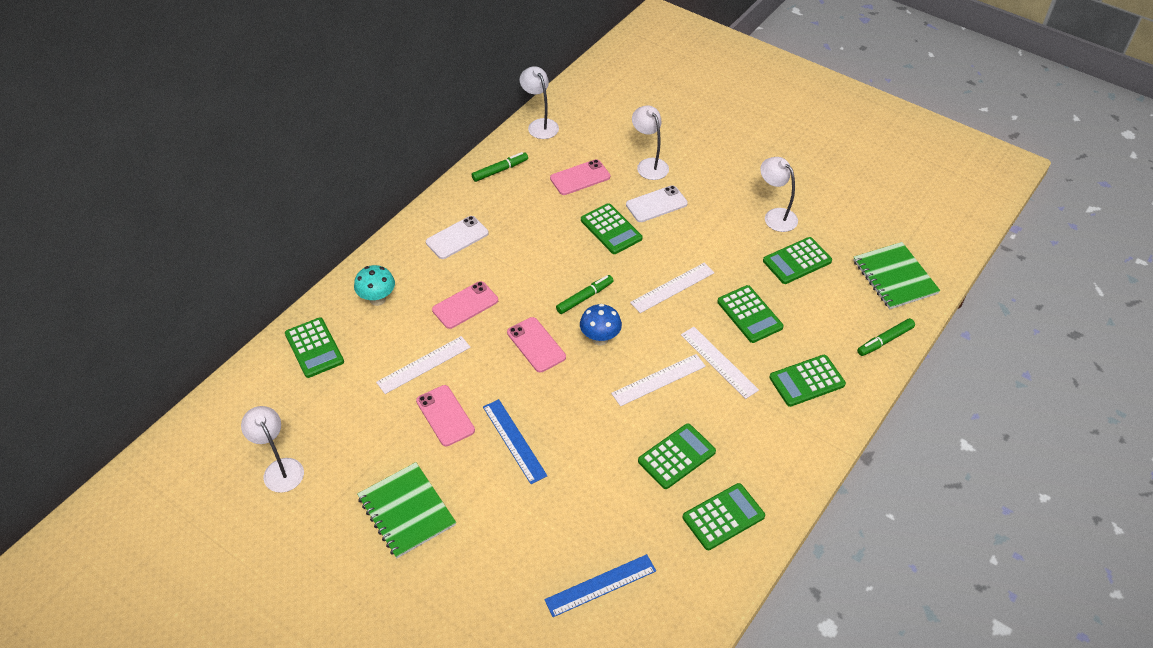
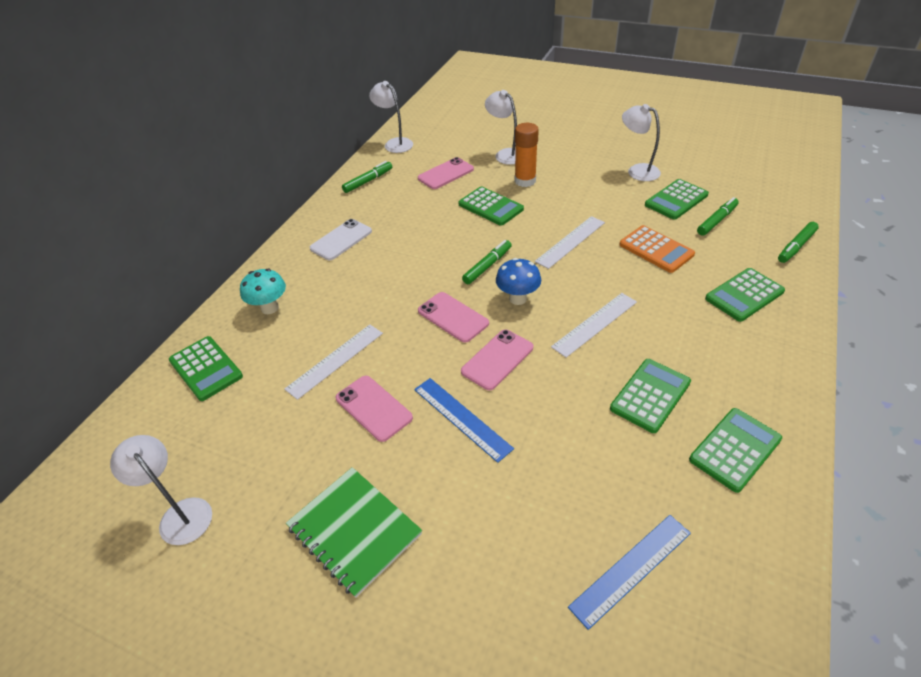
camera: 10 degrees left, 5 degrees down
pink phone [432,281,498,329] -> pink phone moved to [461,330,533,390]
white phone [626,185,688,222] -> orange glue stick [515,123,539,187]
white ruler [681,327,759,399] -> none
green calculator [717,285,784,343] -> orange calculator [619,225,695,273]
green notebook [853,242,940,309] -> none
none -> green marker [697,197,739,236]

